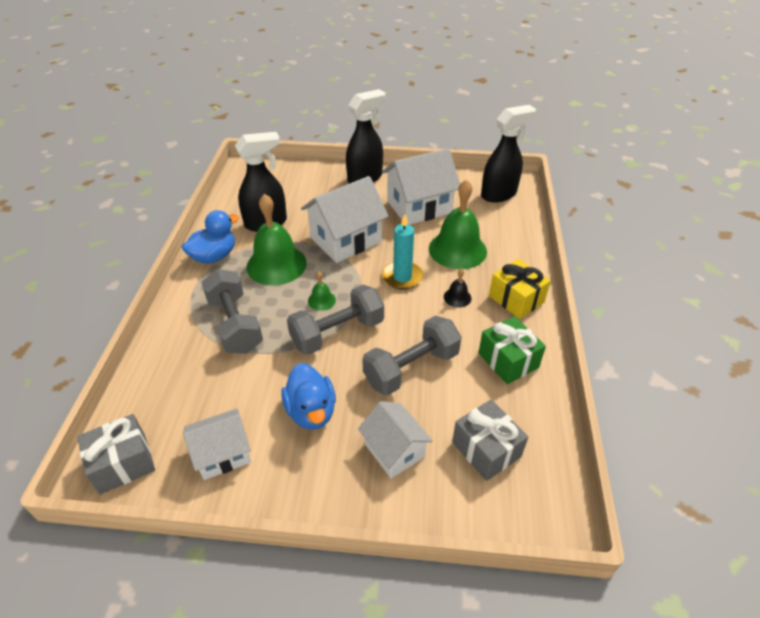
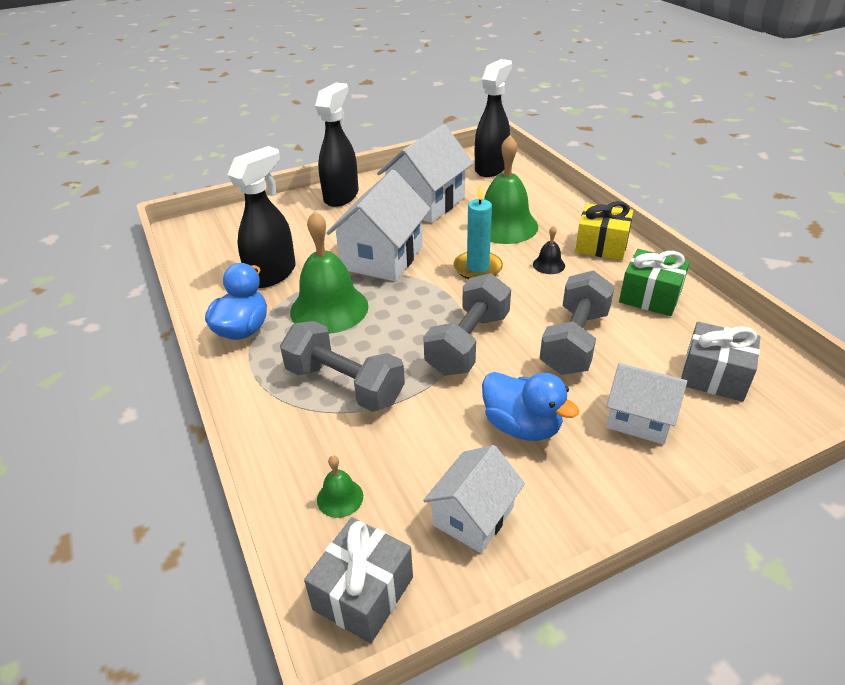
camera: 30 degrees left, 5 degrees down
green bell [308,272,336,311] -> green bell moved to [317,455,363,518]

